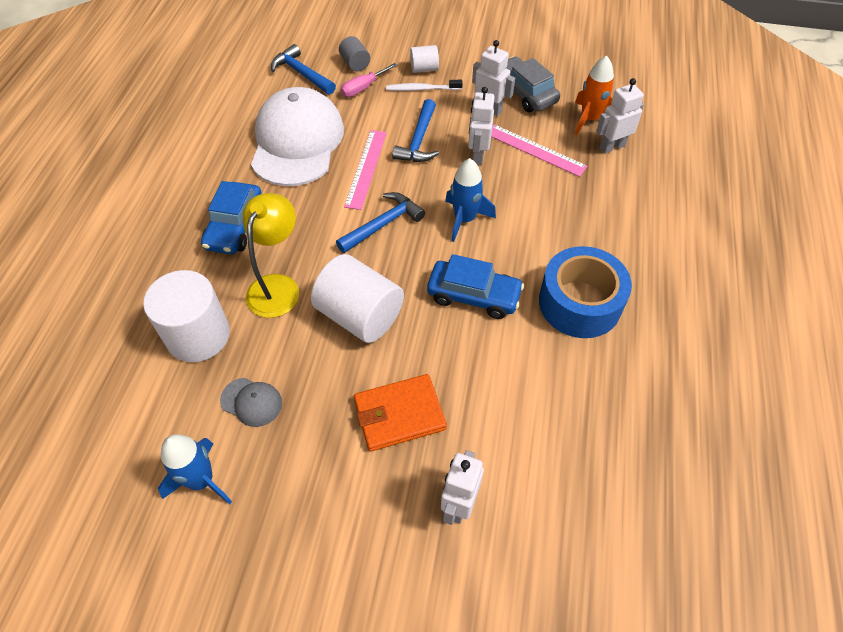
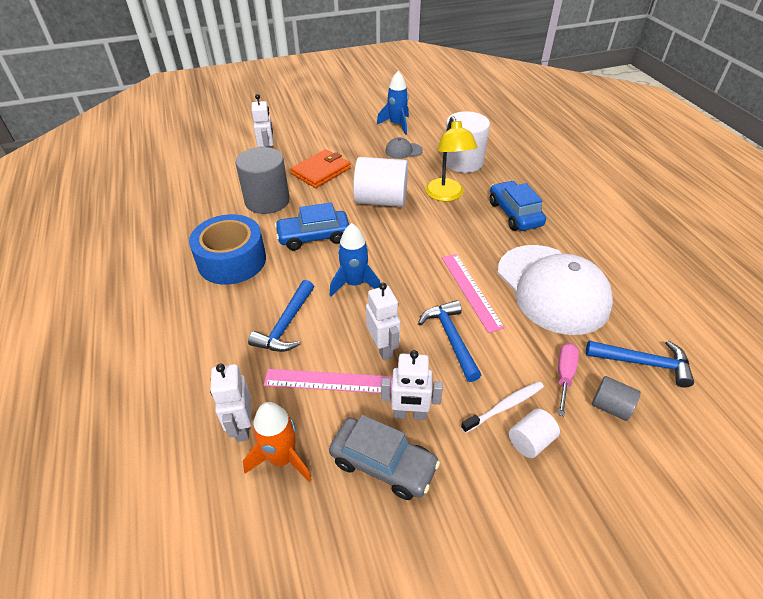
camera: 150 degrees right, 10 degrees down
blue hammer [336,192,425,253] -> blue hammer moved to [248,280,314,352]
white robot [596,78,644,154] -> white robot turned 135 degrees clockwise [210,364,251,442]
none -> grey cylinder [235,147,290,214]

